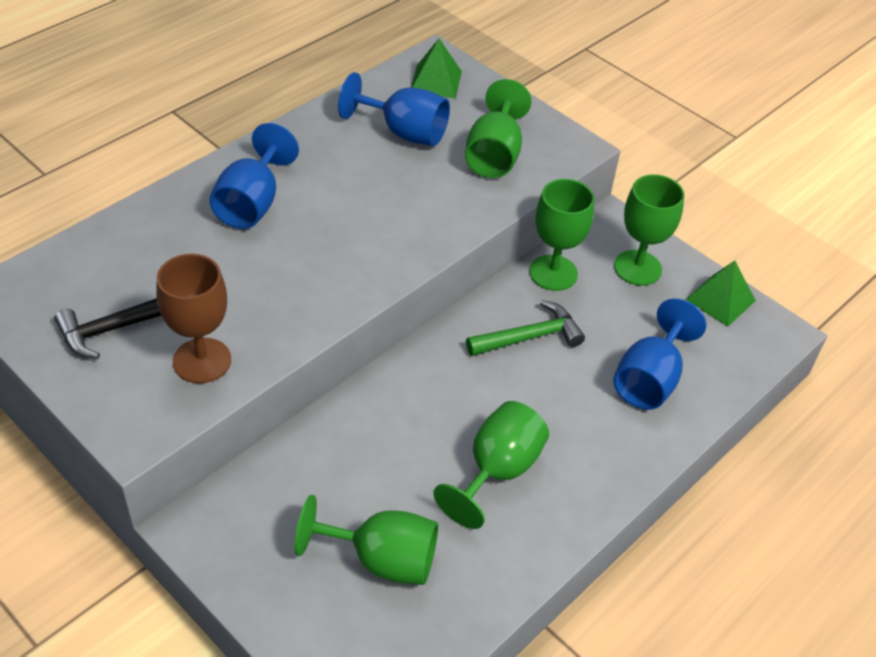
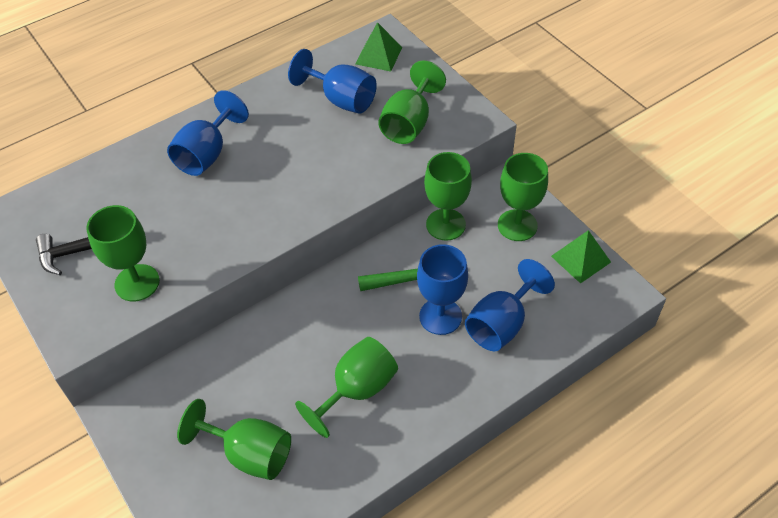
camera: 15 degrees right, 5 degrees up
brown goblet [156,254,231,383] -> green goblet [86,205,160,301]
none -> blue goblet [417,244,468,335]

